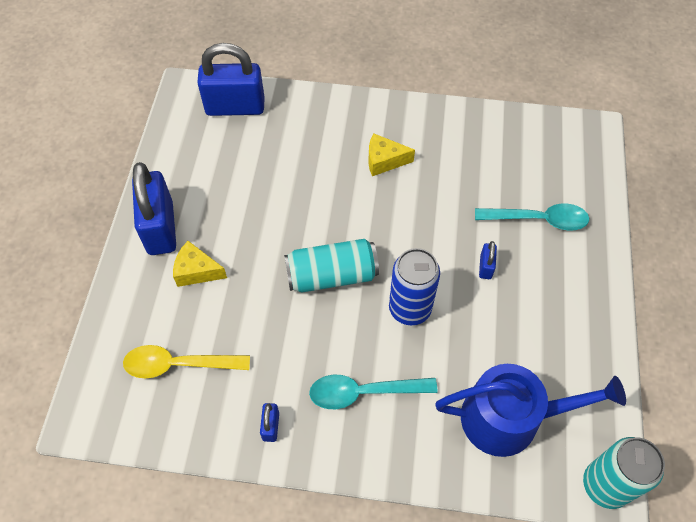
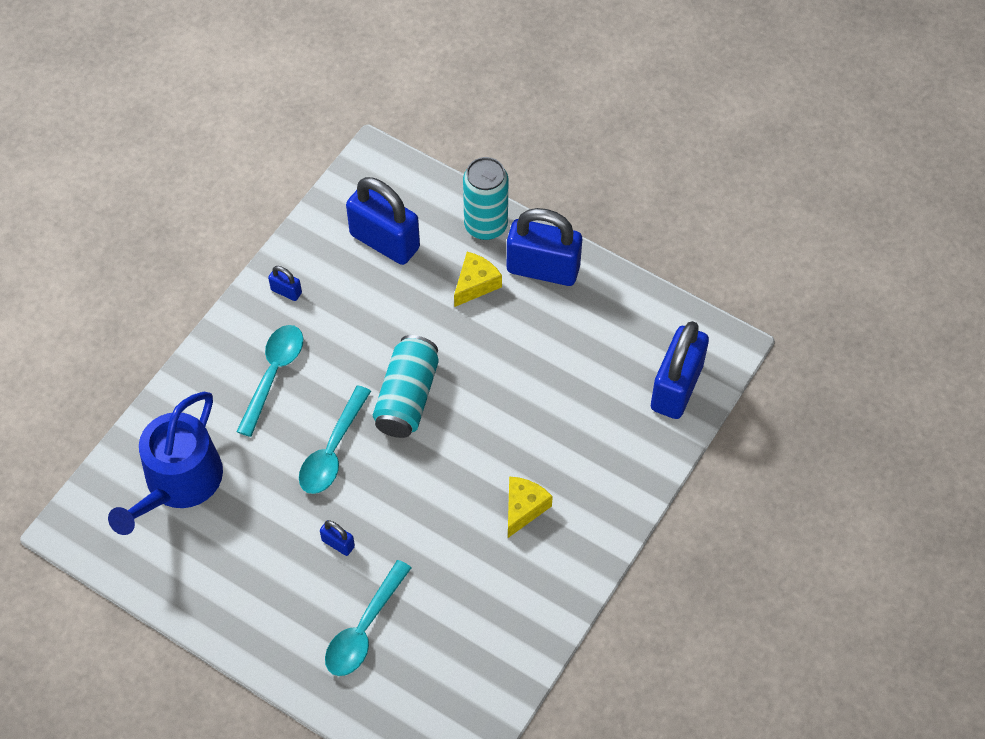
camera: 115 degrees right, 0 degrees up
yellow spoon [123,345,250,379] -> blue padlock [346,177,420,265]
blue can [389,248,440,326] -> turquoise spoon [299,385,371,494]
turquoise can [583,437,665,509] -> turquoise can moved to [463,157,508,240]

